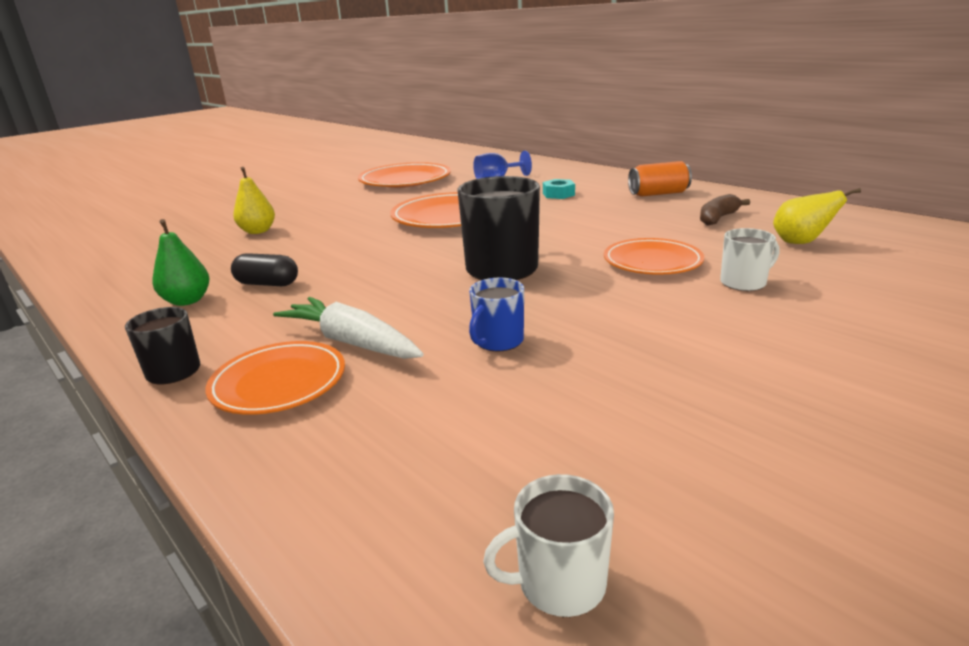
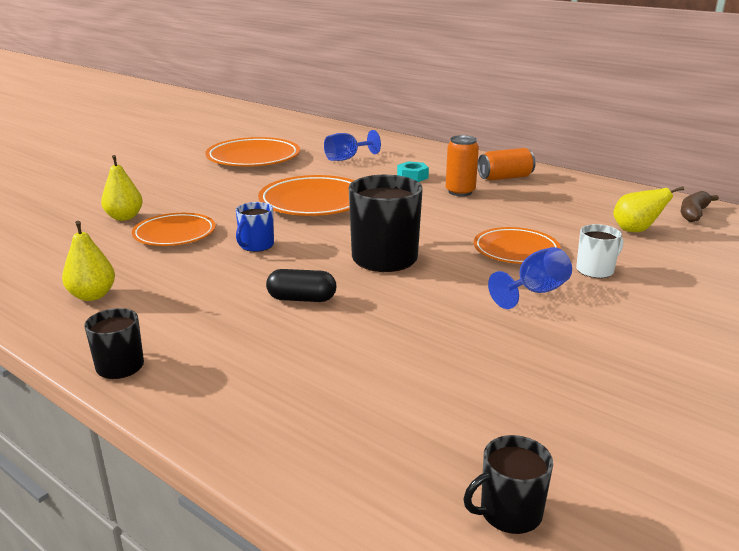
camera: 10 degrees left, 0 degrees up
green pear [152,219,210,306] -> yellow pear [62,221,115,301]
orange plate [206,341,345,415] -> orange plate moved to [132,213,216,246]
black capsule [231,253,298,286] -> black capsule moved to [266,269,336,302]
white carrot [273,297,424,359] -> none
blue mug [469,278,524,352] -> blue mug moved to [236,202,274,252]
white mug [483,474,614,617] -> black mug [463,435,553,534]
brown banana [700,194,750,226] -> brown banana moved to [681,191,719,222]
none -> orange can [446,135,479,196]
none -> blue goblet [488,247,572,309]

